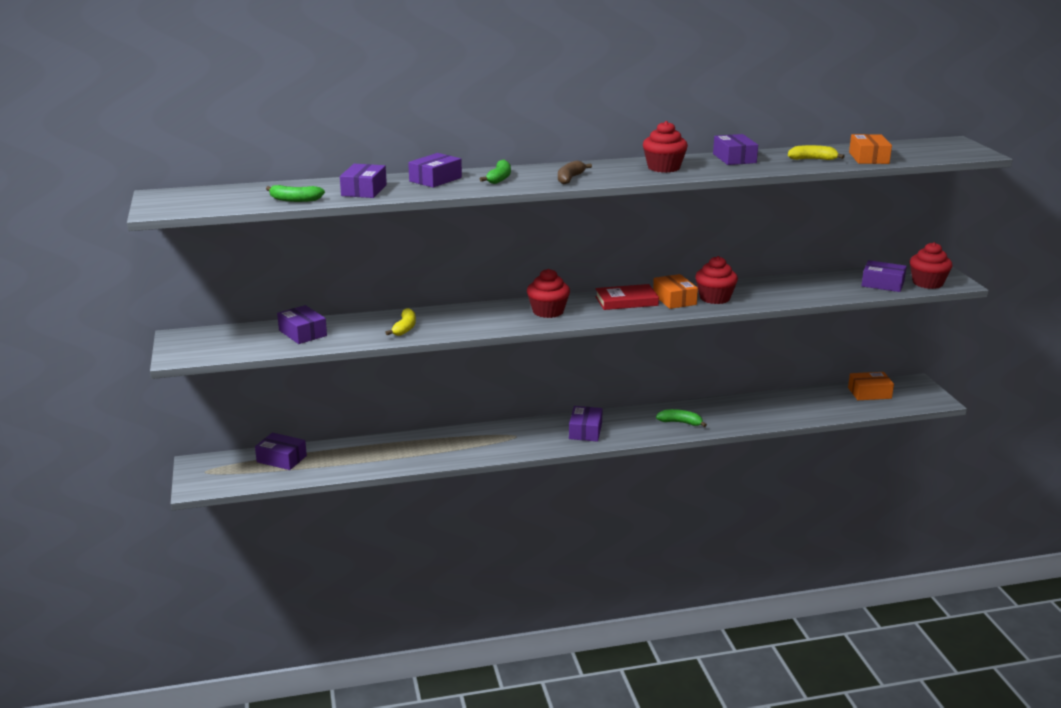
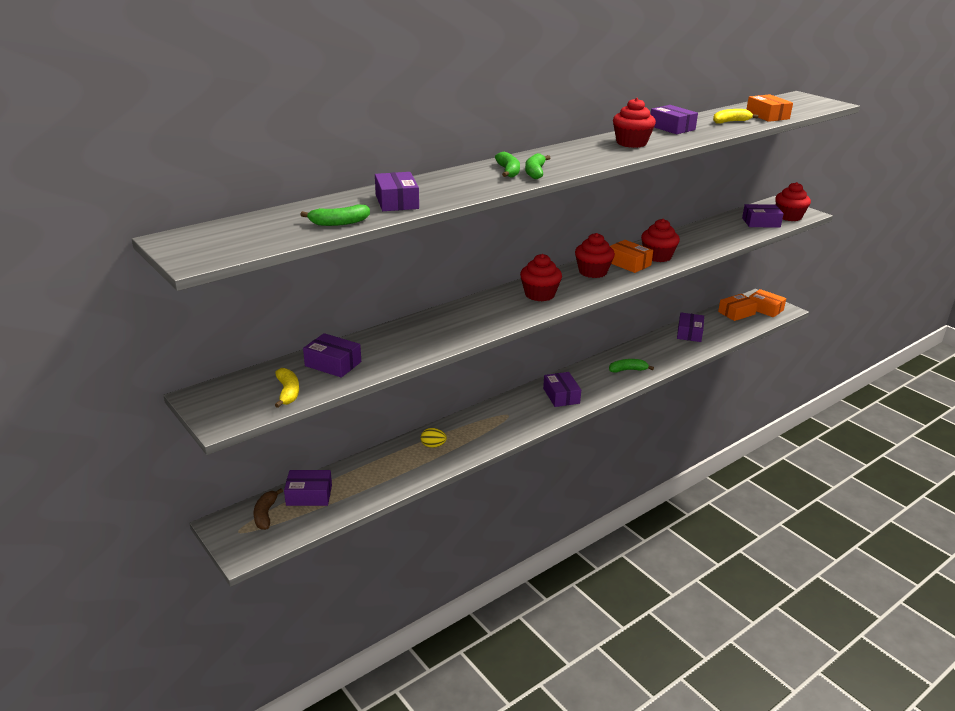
camera: 25 degrees left, 5 degrees up
yellow banana [385,308,416,336] -> yellow banana moved to [275,368,299,408]
purple box [408,153,462,188] -> purple box moved to [677,313,704,342]
brown banana [558,161,592,184] -> brown banana moved to [254,488,283,530]
red book [595,284,659,310] -> red cupcake [575,233,615,278]
none -> yellow egg [421,428,447,448]
none -> green banana [525,153,550,179]
none -> orange box [749,289,786,318]

